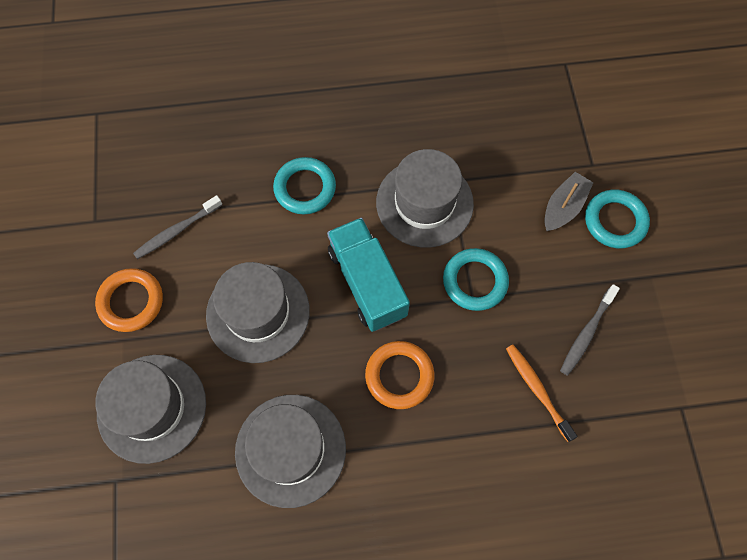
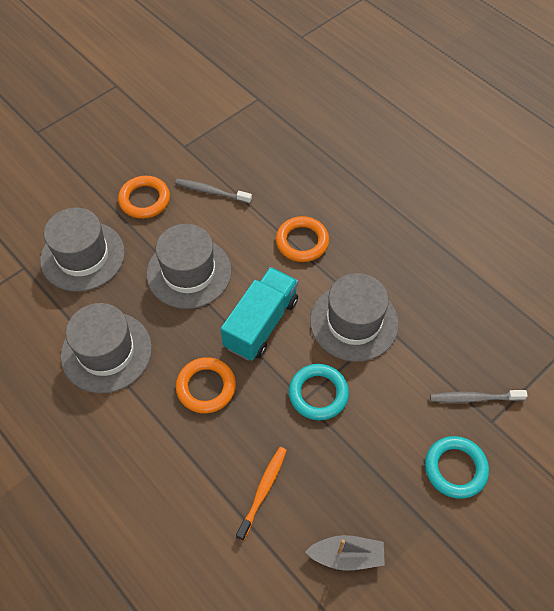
camera: 55 degrees right, 10 degrees down
turquoise ring [273,157,336,214] -> orange ring [276,216,329,262]
grey boat [544,172,594,231] -> grey boat moved to [305,535,385,571]
grey toothbrush [560,284,620,376] -> grey toothbrush moved to [430,390,528,403]

